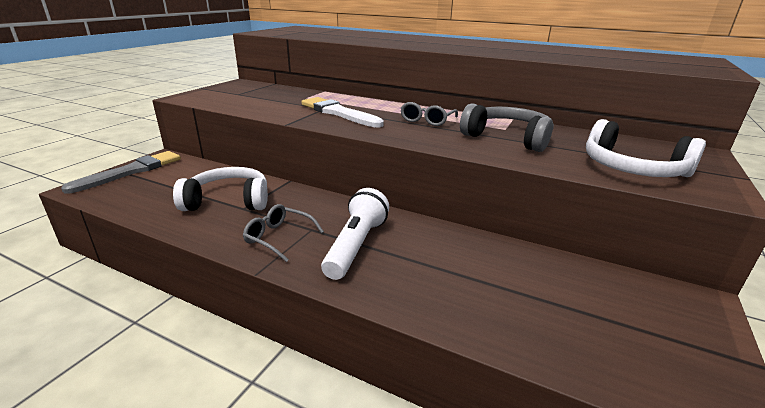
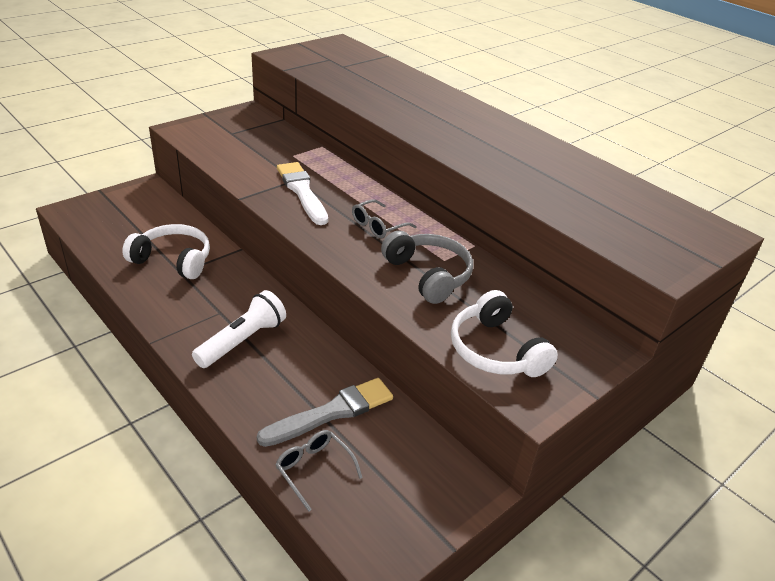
camera: 20 degrees right, 10 degrees up
grey brush [61,151,181,194] -> grey brush moved to [256,378,393,447]
grey glasses [243,204,324,262] -> grey glasses moved to [275,430,363,512]

